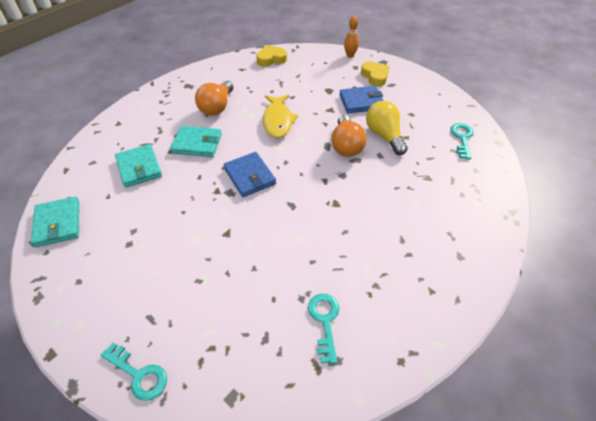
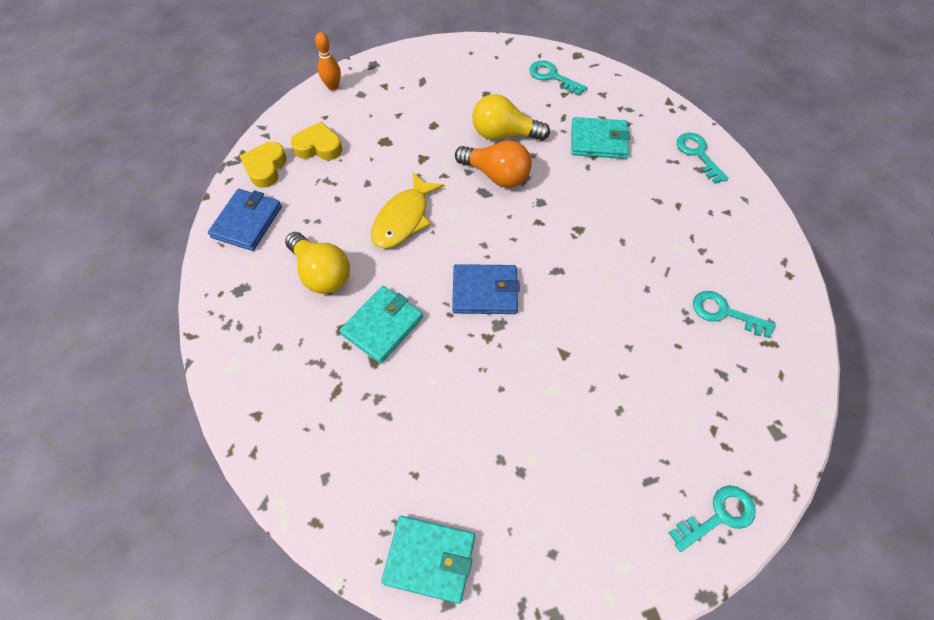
camera: 60 degrees left, 10 degrees up
turquoise wallet [115,144,162,188] -> turquoise wallet moved to [571,117,630,159]
orange light bulb [195,81,233,116] -> yellow light bulb [285,232,350,294]
yellow fish [263,95,298,138] -> yellow fish turned 90 degrees clockwise [371,172,444,248]
blue wallet [339,86,384,113] -> blue wallet moved to [208,189,282,251]
yellow heart [361,62,390,87] -> yellow heart moved to [291,122,342,160]
none -> turquoise key [677,133,728,184]

